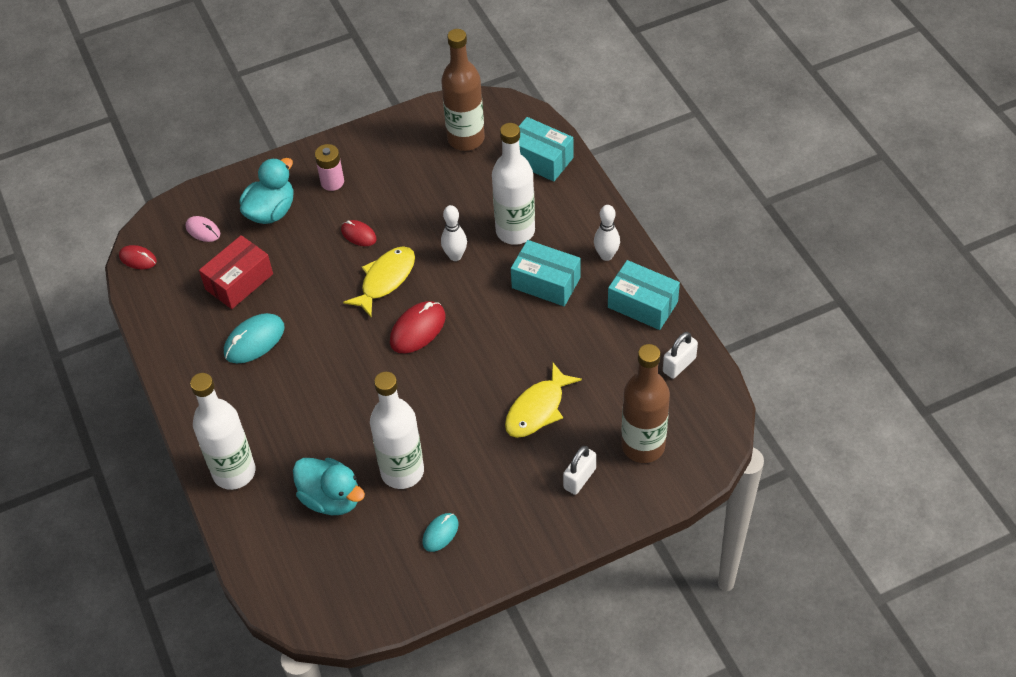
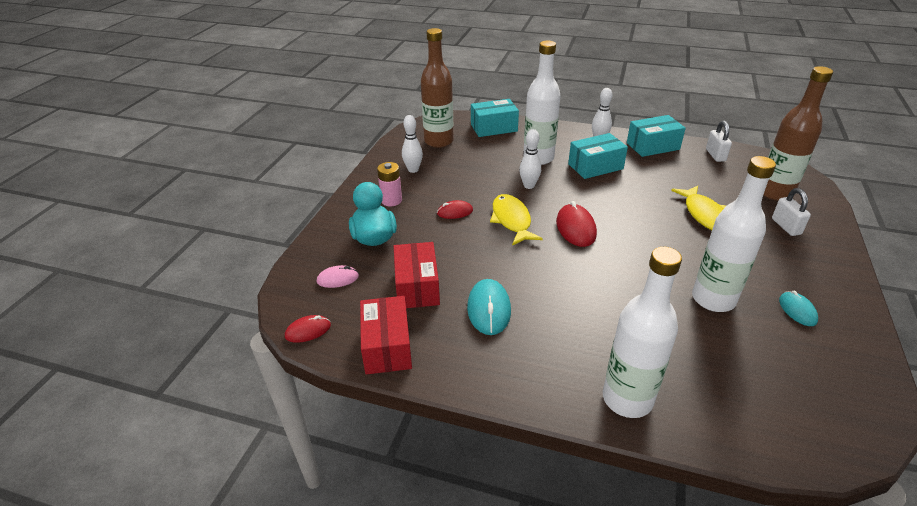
camera: 50 degrees left, 15 degrees down
turquoise duck [293,458,365,515] -> none
none -> red box [360,296,412,375]
none -> white bowling pin [402,115,423,173]

